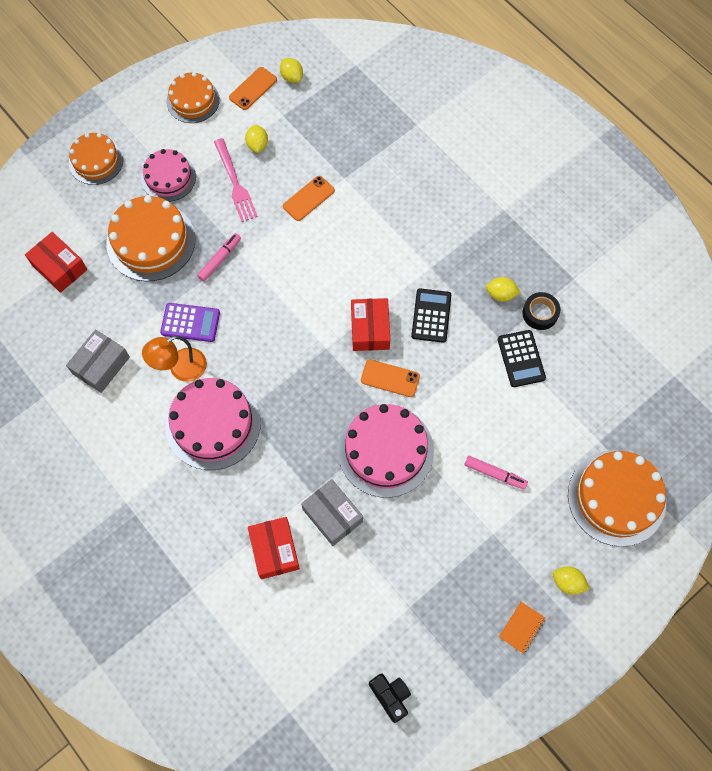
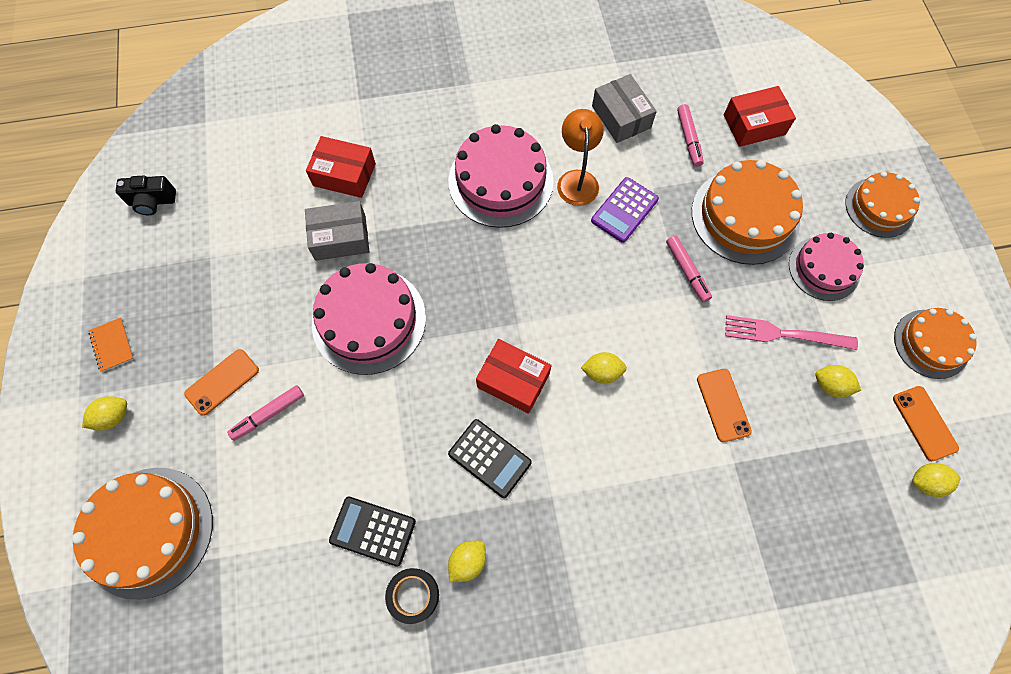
camera: 120 degrees right, 0 degrees up
orange phone [361,359,420,397] -> orange phone moved to [184,349,259,416]
none -> yellow lemon [581,352,627,384]
none -> pink marker [677,104,704,167]

